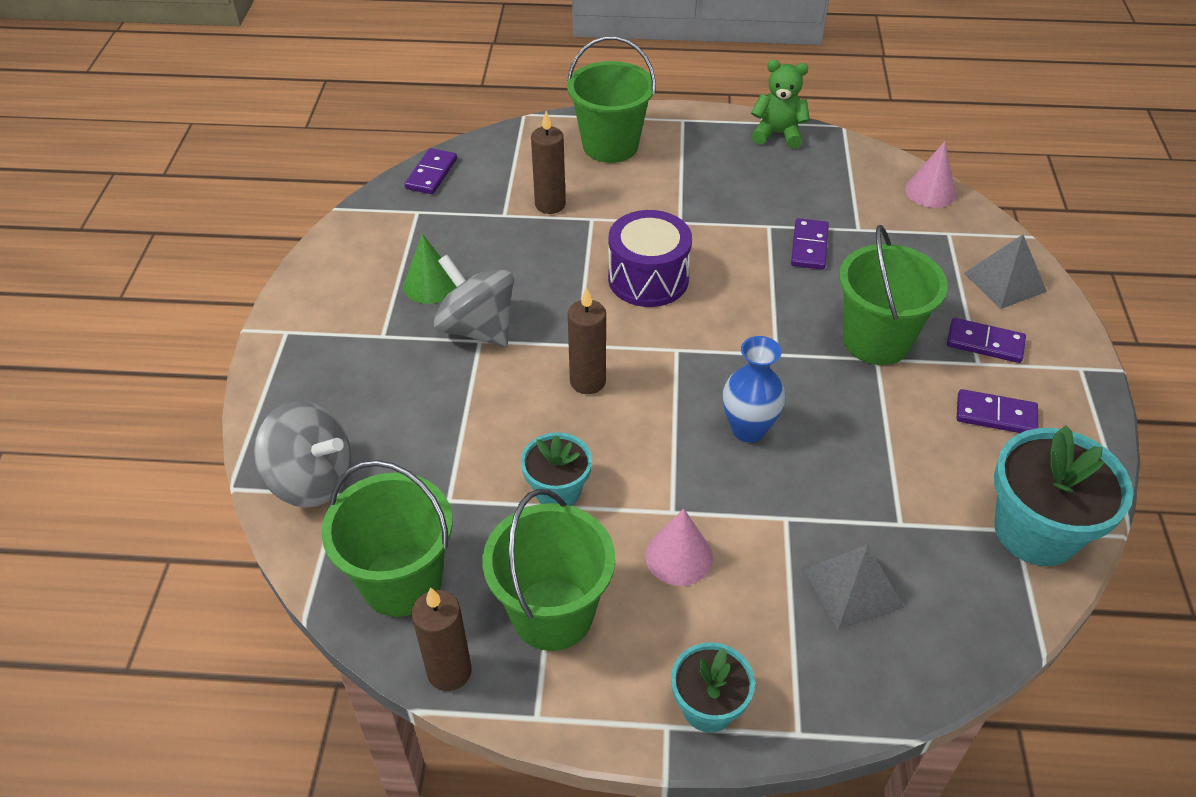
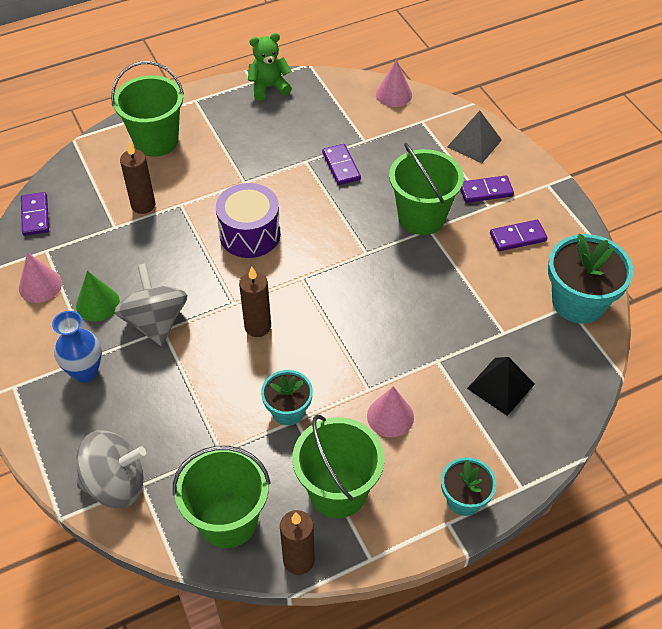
camera: 30 degrees left, 5 degrees up
grey spinning top [434,255,514,347] -> grey spinning top turned 60 degrees clockwise [115,263,187,346]
blue vase [723,336,785,443] -> blue vase moved to [52,311,102,383]
grey pyramid [804,544,904,630] -> black pyramid [467,357,535,416]
none -> pink cone [19,252,62,303]

